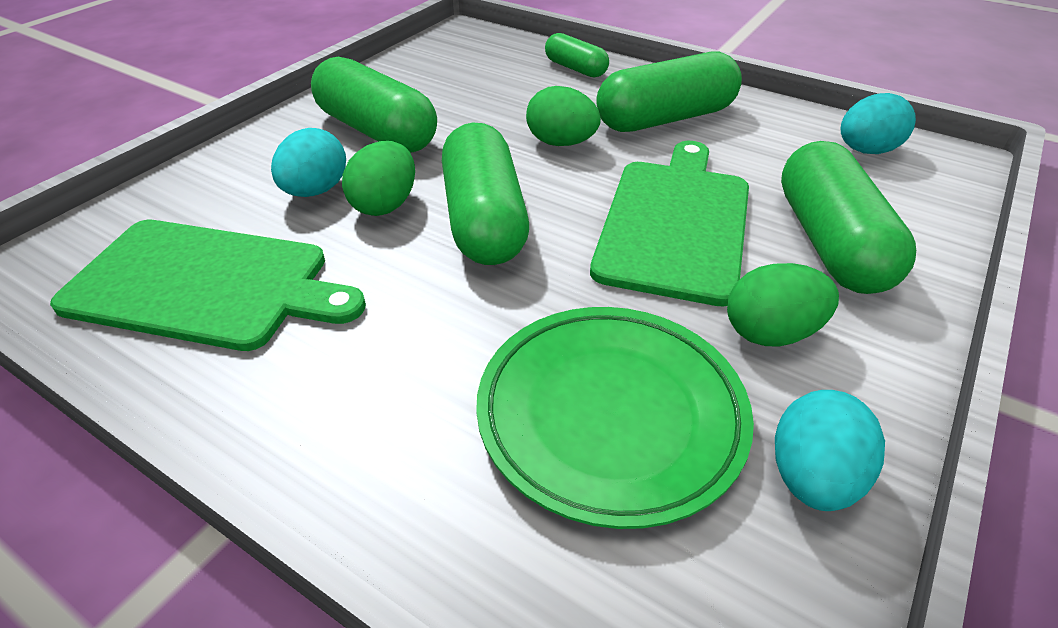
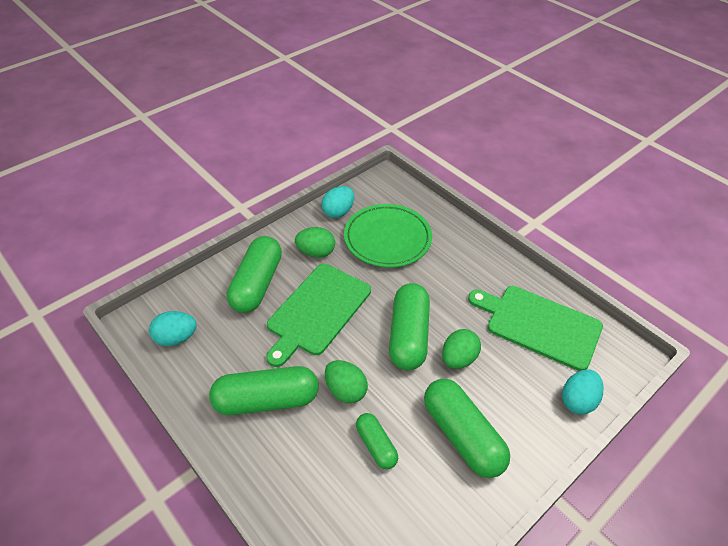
camera: 165 degrees left, 5 degrees up
turquoise egg [271,128,346,197] -> turquoise egg moved to [562,369,603,415]
green capsule [545,33,609,78] -> green capsule moved to [356,413,398,469]

